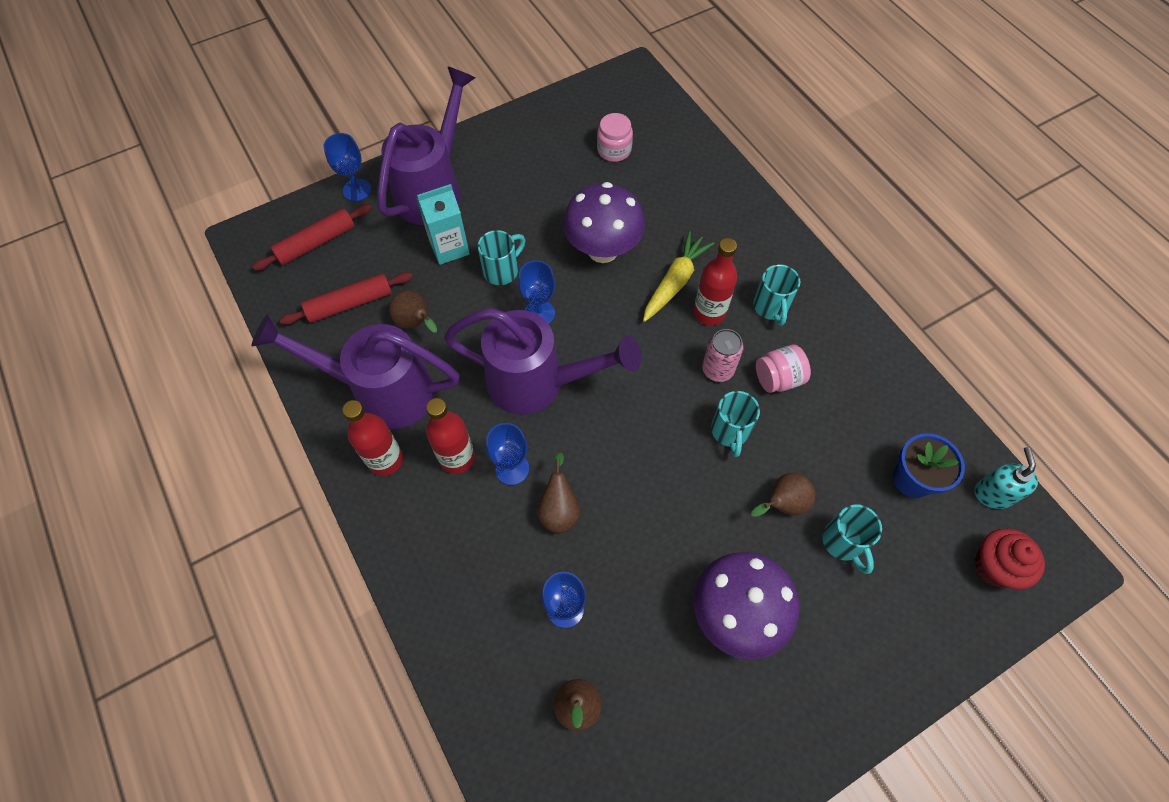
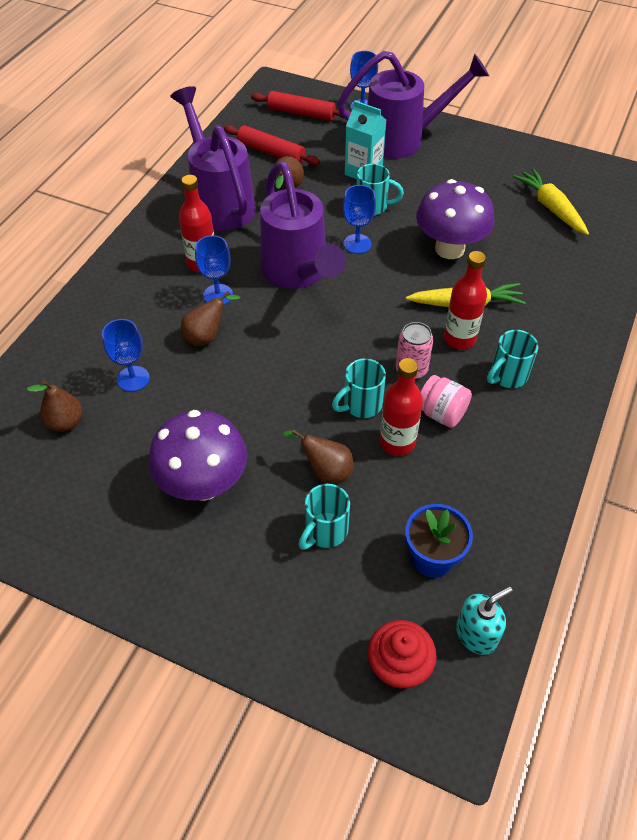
camera: 55 degrees right, 10 degrees down
red bottle [342,400,403,476] -> red bottle moved to [380,358,423,456]
pink jar [597,113,633,162] -> yellow carrot [513,168,589,235]

